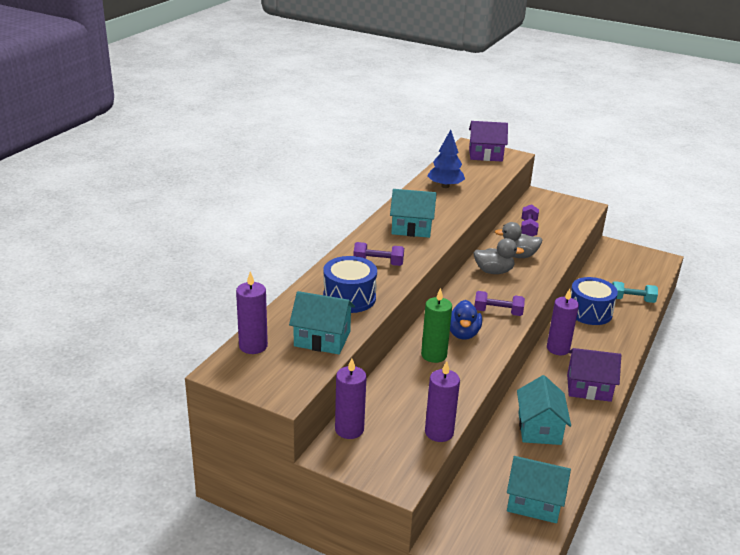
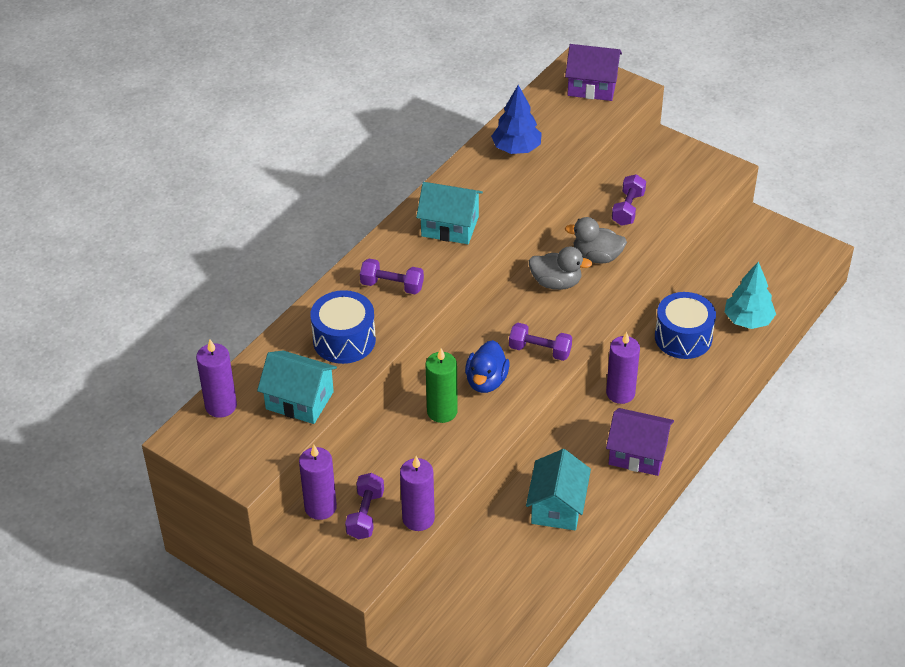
camera: 10 degrees right, 15 degrees up
turquoise house [507,456,571,523] -> none
turquoise dumbbell [612,281,658,303] -> turquoise tree [725,261,776,329]
none -> purple dumbbell [345,473,384,540]

